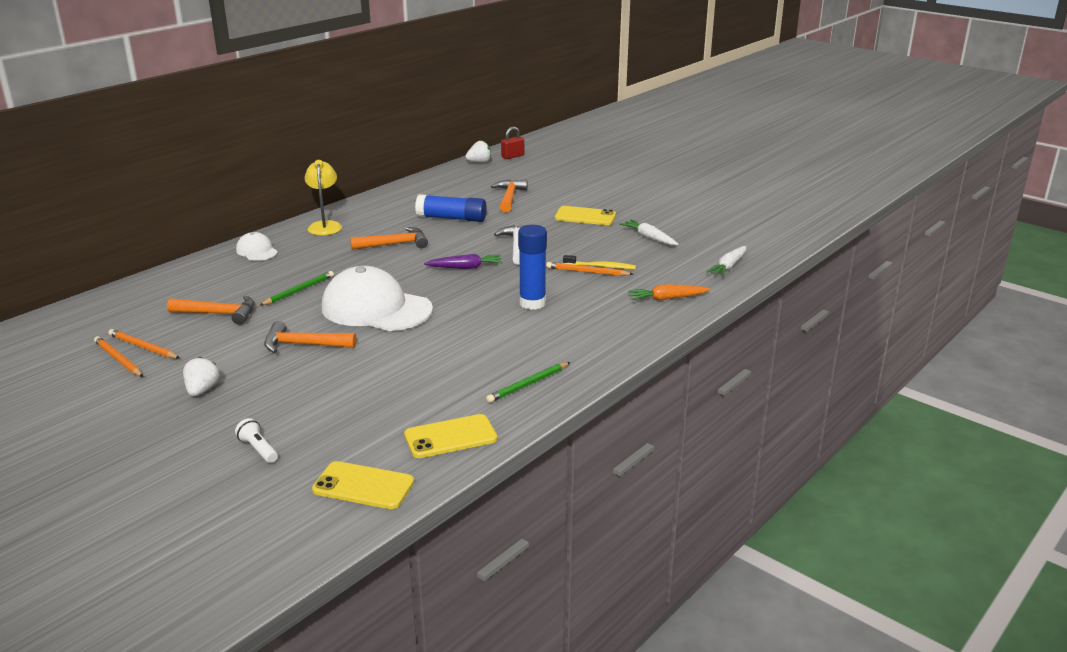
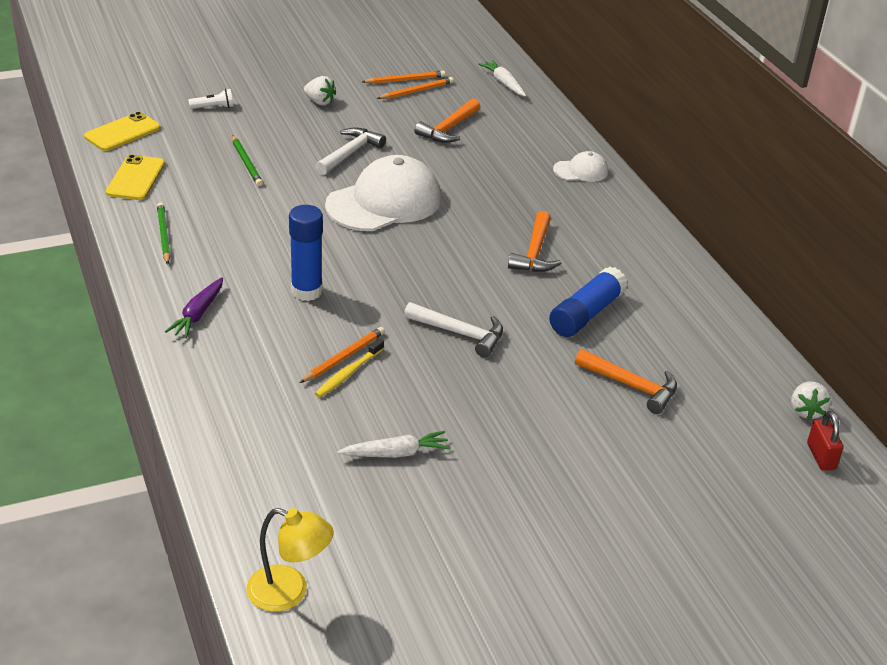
camera: 115 degrees right, 10 degrees up
green pencil [259,271,334,306] -> green pencil moved to [232,135,263,186]
orange hammer [264,321,356,353] -> white hammer [315,127,386,175]
yellow lamp [305,160,342,235] -> yellow lamp moved to [246,508,334,612]
purple carrot [424,254,503,269] -> purple carrot moved to [165,277,223,338]
yellow phone [555,206,616,225] -> none
orange carrot [628,284,710,301] -> none
white carrot [706,246,746,277] -> white carrot moved to [478,60,526,97]

